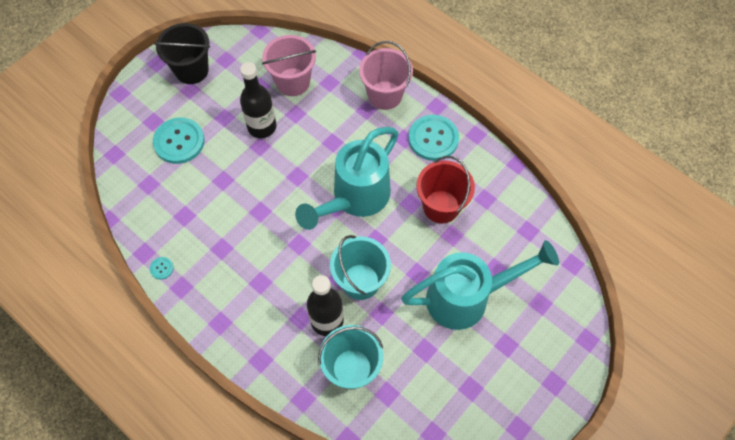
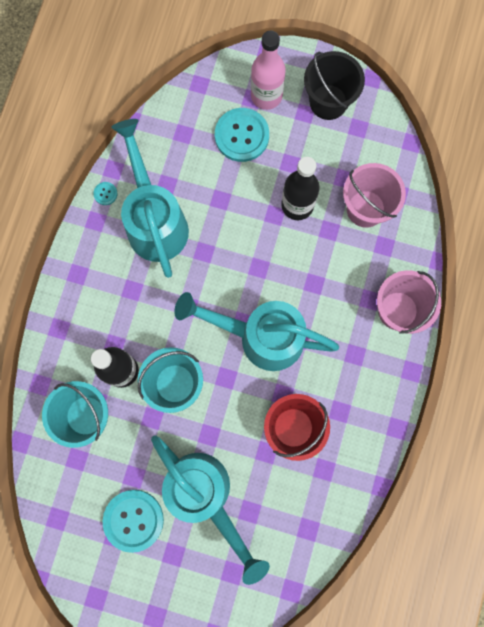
camera: 65 degrees right, 15 degrees up
turquoise button [408,115,459,161] -> turquoise button moved to [103,490,164,553]
none -> turquoise watering can [111,119,189,278]
none -> pink bottle [251,31,286,110]

